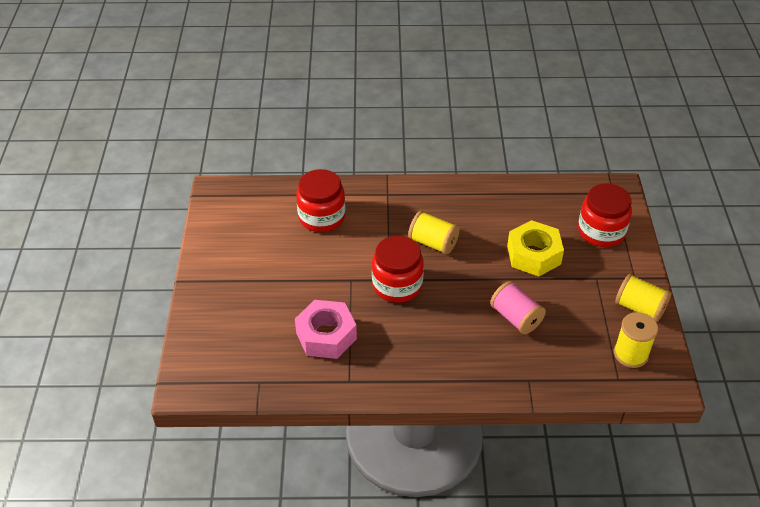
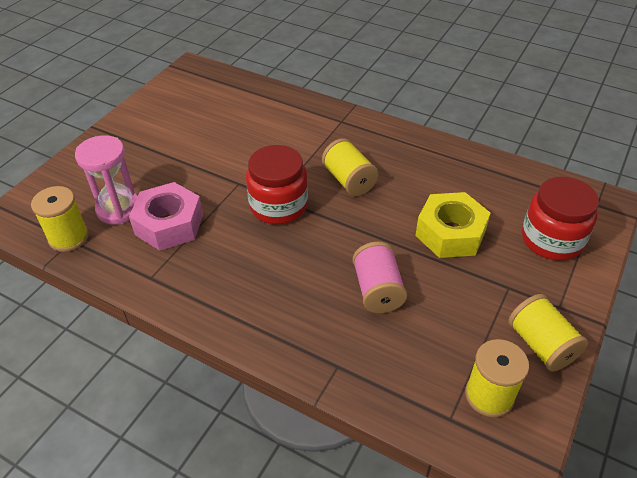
camera: 30 degrees right, 0 degrees up
red jar [296,169,346,232] -> none
none -> yellow spool [31,186,89,252]
none -> pink hourglass [75,135,138,224]

